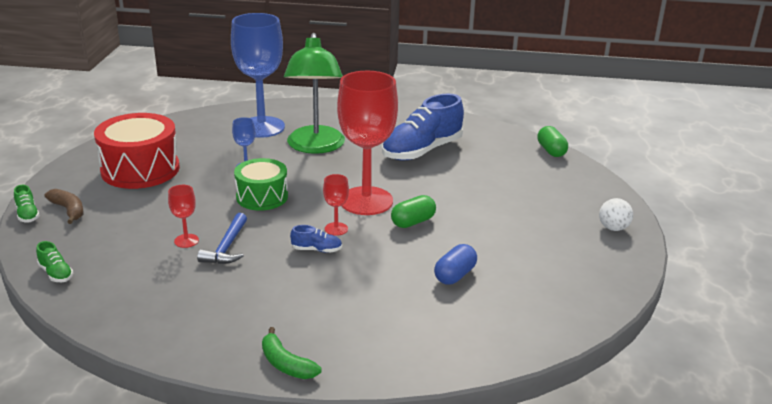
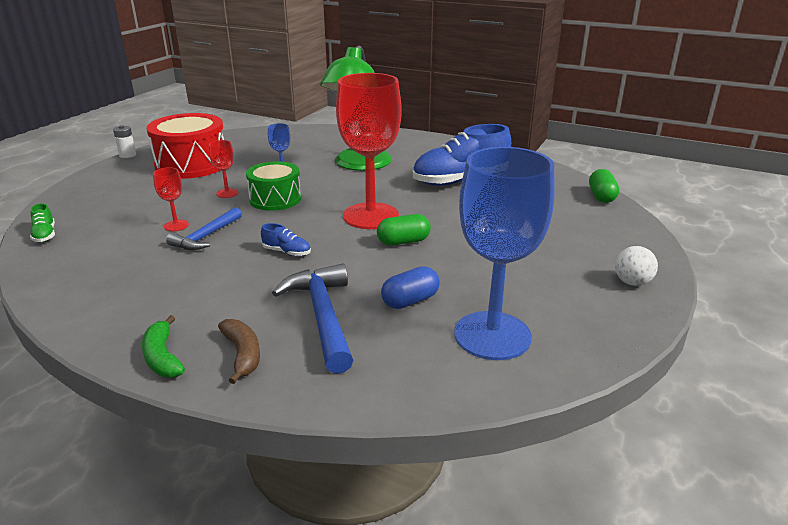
camera: 20 degrees right, 0 degrees up
green shoe [14,185,40,223] -> none
brown banana [45,189,84,224] -> brown banana moved to [218,319,260,384]
blue goblet [231,13,285,138] -> blue goblet moved to [454,147,555,360]
red goblet [323,174,349,236] -> red goblet moved to [209,140,238,198]
none -> white battery [113,125,136,158]
none -> blue hammer [272,264,353,374]

